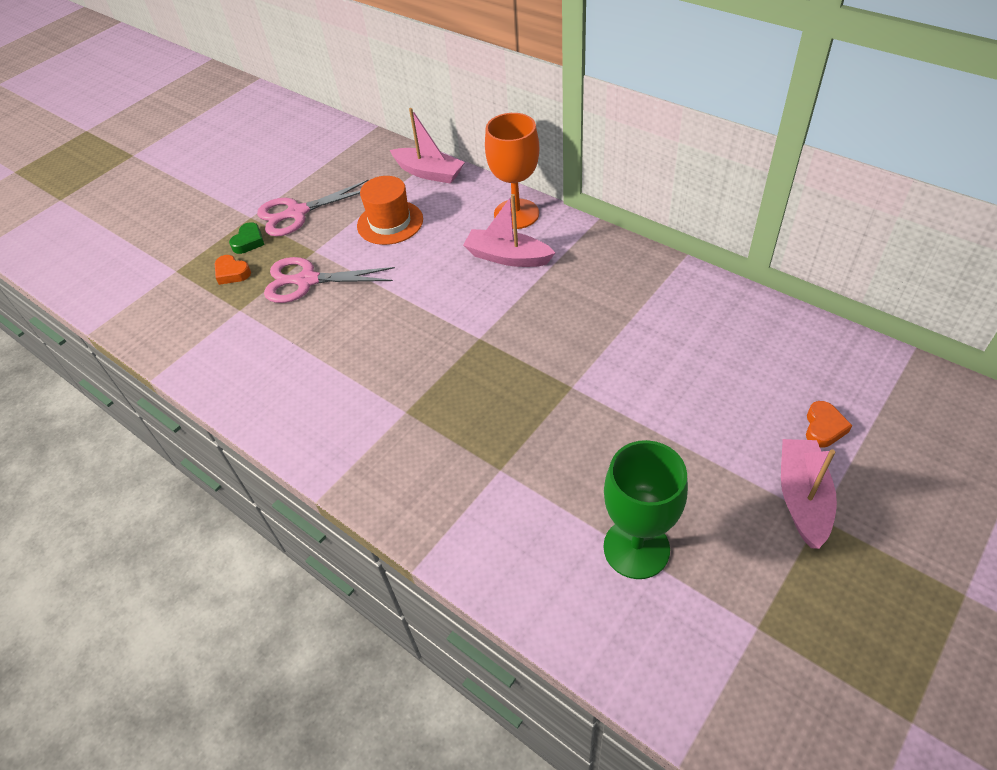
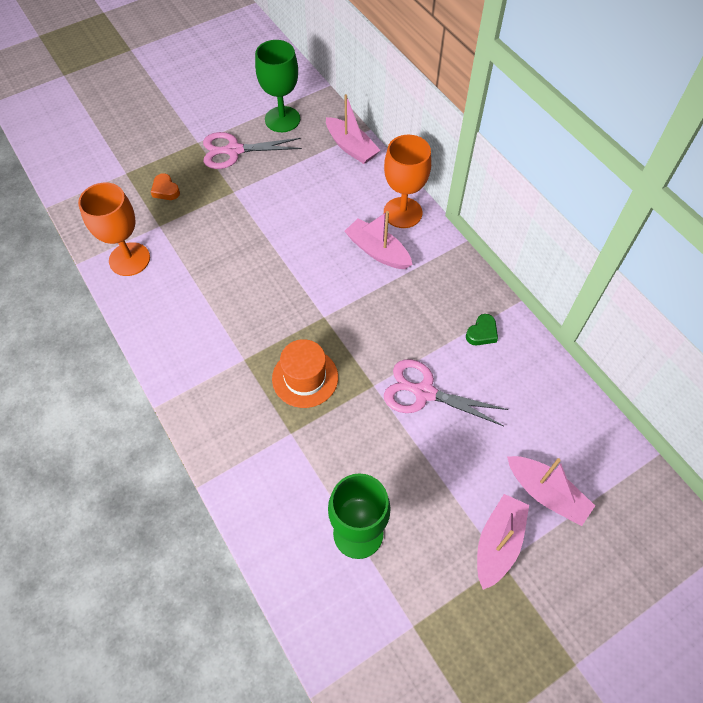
camera: 15 degrees right, 10 degrees up
green heart [229,222,264,254] -> green heart moved to [466,314,498,345]
pink scissors [264,257,395,303] -> pink scissors moved to [384,359,509,426]
orange hat [357,176,423,245] -> orange hat moved to [272,339,338,408]
orange heart [806,401,852,448] -> pink boat [507,456,595,526]
none -> orange goblet [78,183,150,276]
none -> green goblet [255,40,300,132]

